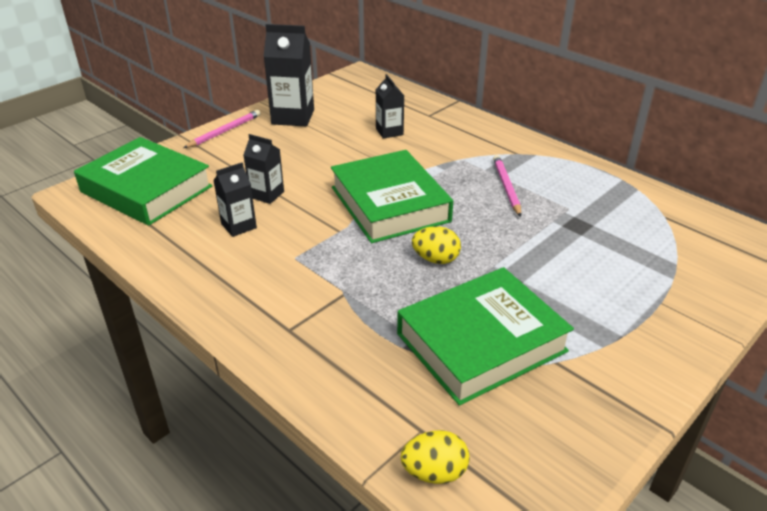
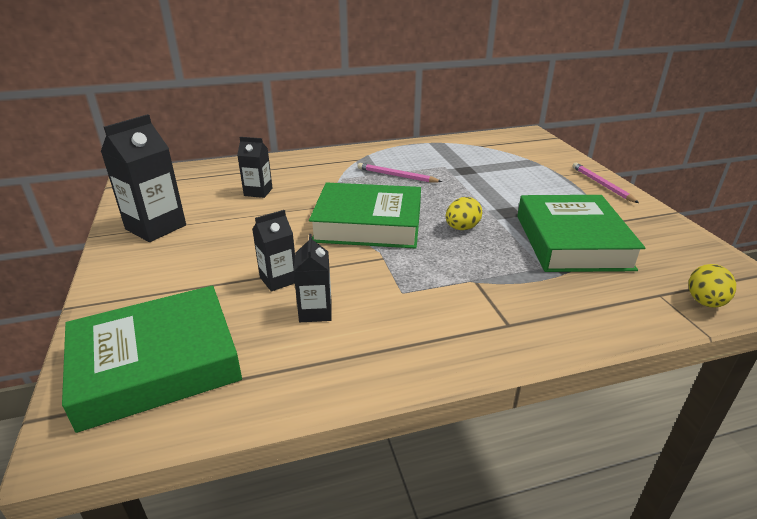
camera: 60 degrees left, 5 degrees down
pink pencil [183,110,261,148] -> pink pencil moved to [572,163,639,203]

